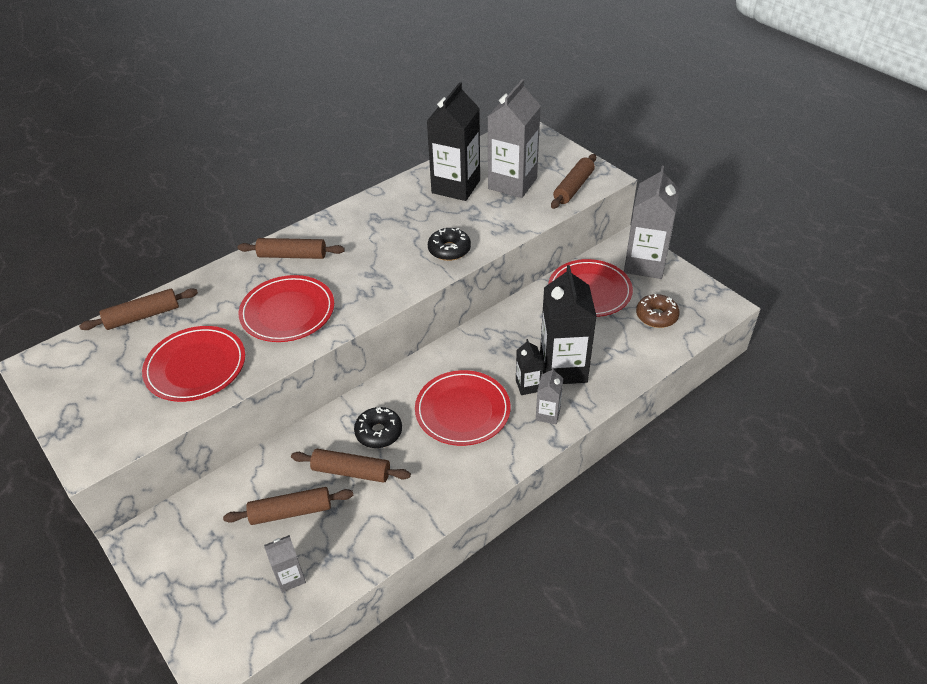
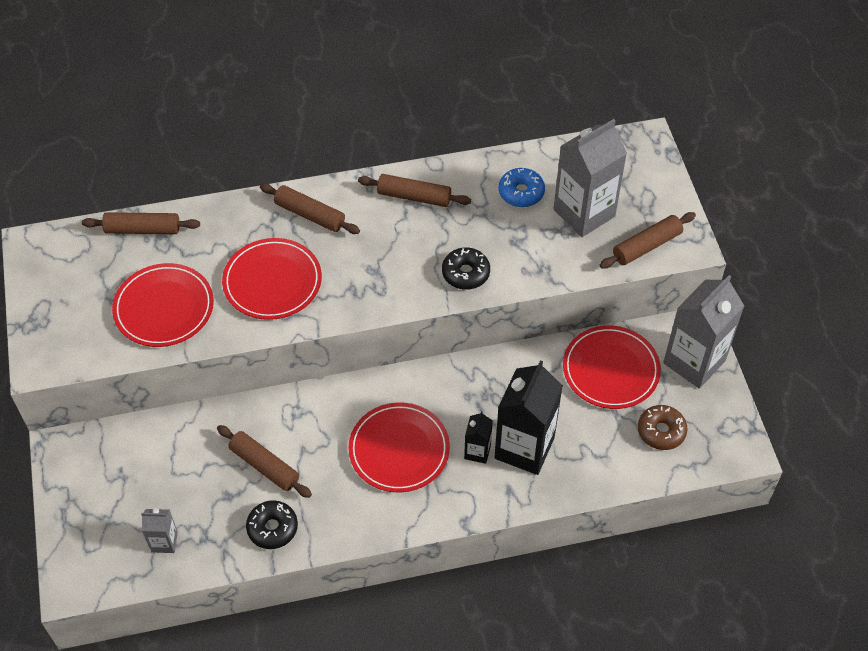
camera: 25 degrees right, 10 degrees up
brown rolling pin [223,487,353,525] -> brown rolling pin moved to [358,174,471,207]
black donut [354,407,402,448] -> black donut moved to [246,500,298,549]
black carton [427,82,480,201] -> blue donut [499,168,545,207]
grey carton [536,367,563,424] -> none

